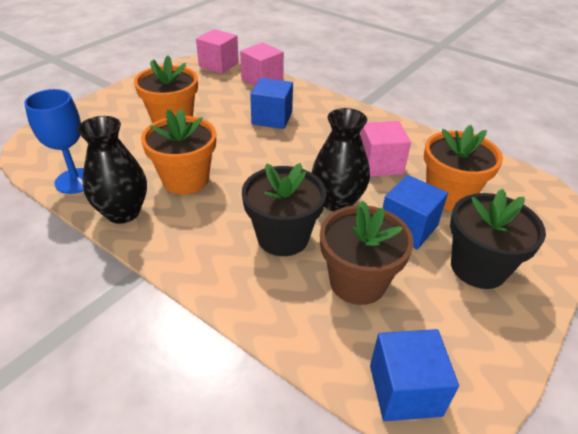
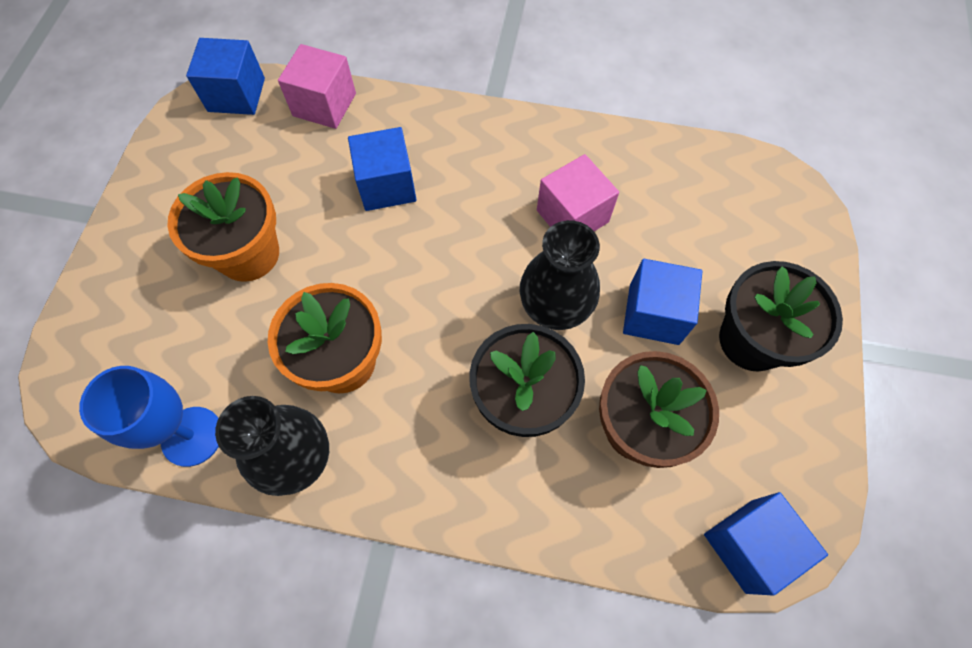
camera: 25 degrees left, 25 degrees up
pink cube [196,29,239,74] -> blue cube [186,38,265,115]
orange flower pot [424,125,503,211] -> none

